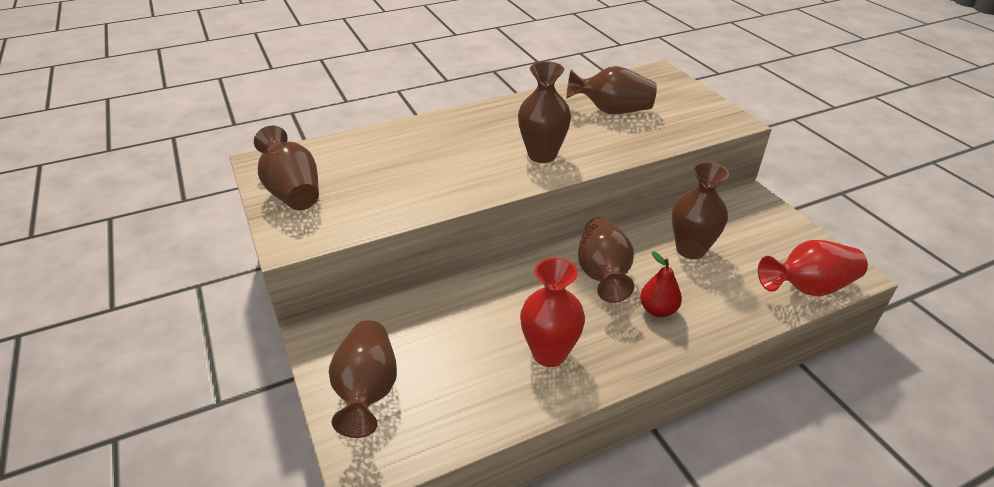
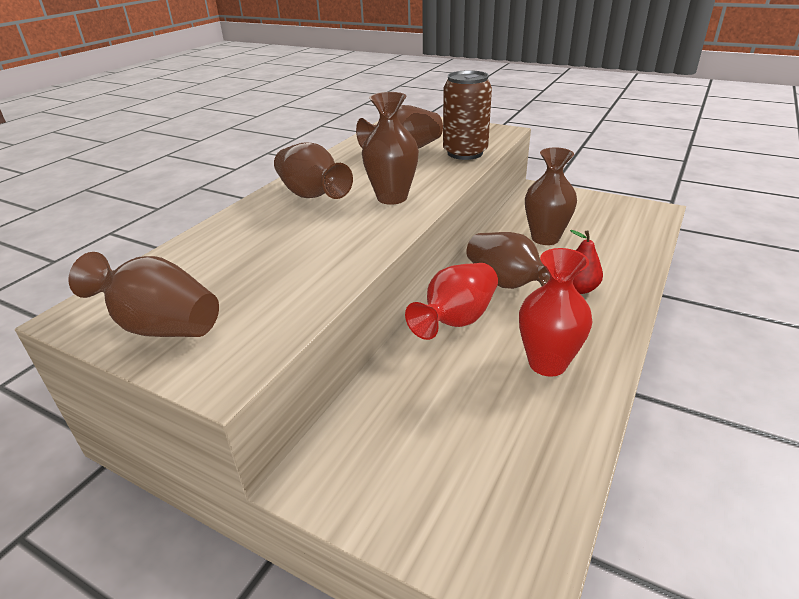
camera: 35 degrees left, 5 degrees down
brown vase [329,320,397,438] -> brown vase moved to [274,143,353,199]
red vase [758,240,868,297] -> red vase moved to [405,263,498,340]
none -> brown can [443,70,492,160]

